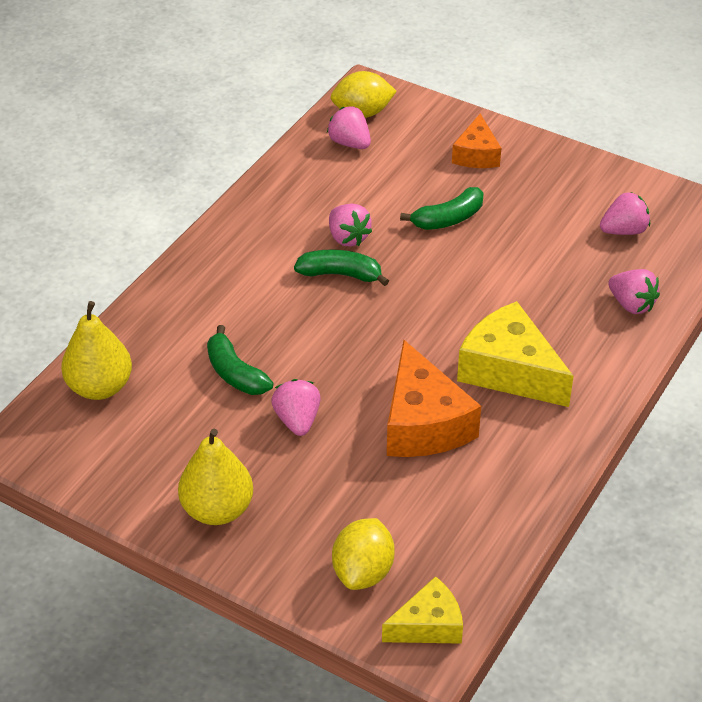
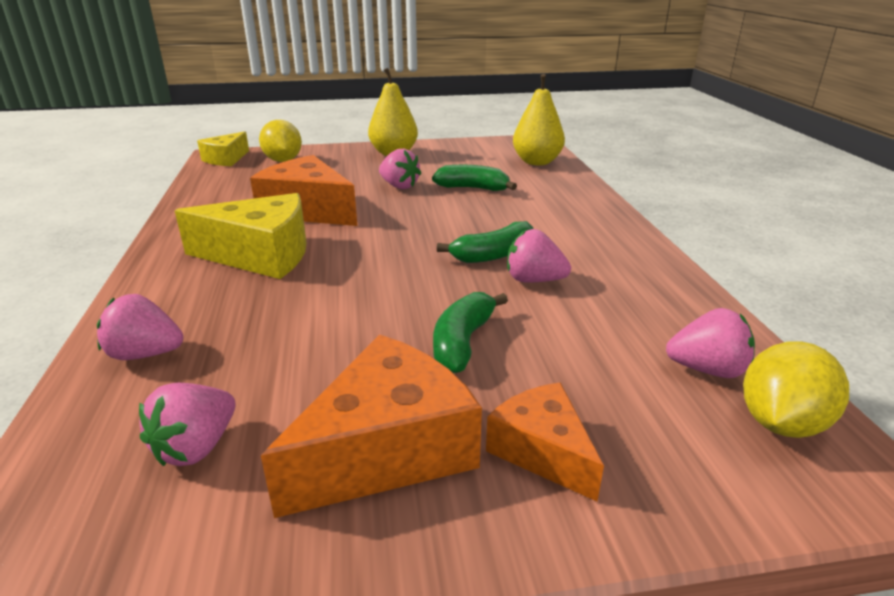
camera: 140 degrees right, 15 degrees down
none -> orange cheese [261,335,482,518]

